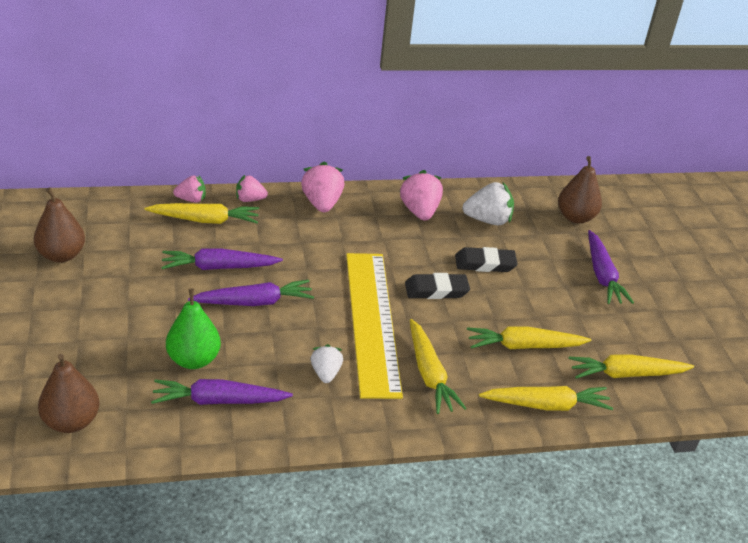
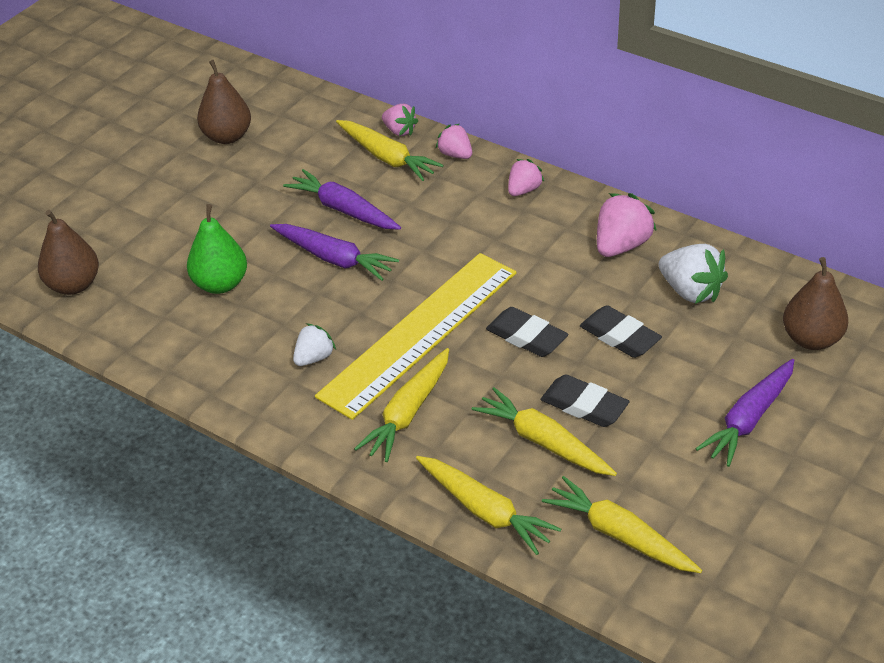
camera: 50 degrees right, 5 degrees up
purple carrot [151,379,293,405] -> none
pink strawberry [301,162,344,212] -> pink strawberry [508,159,544,196], size x0.62
none -> black eraser [541,375,630,427]

